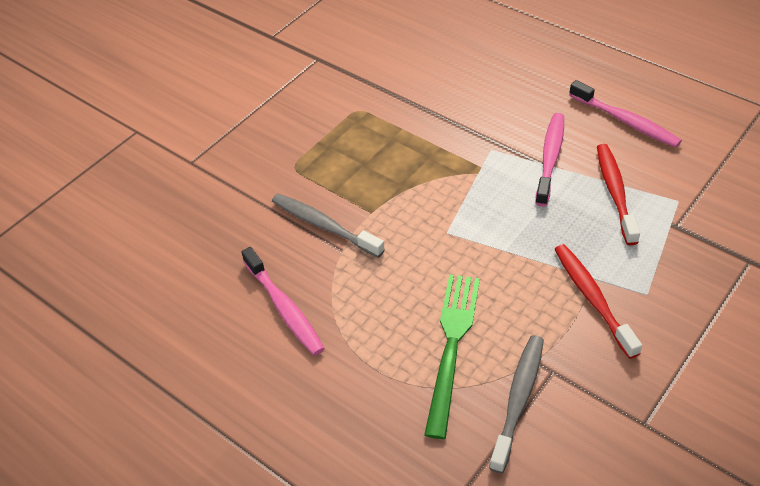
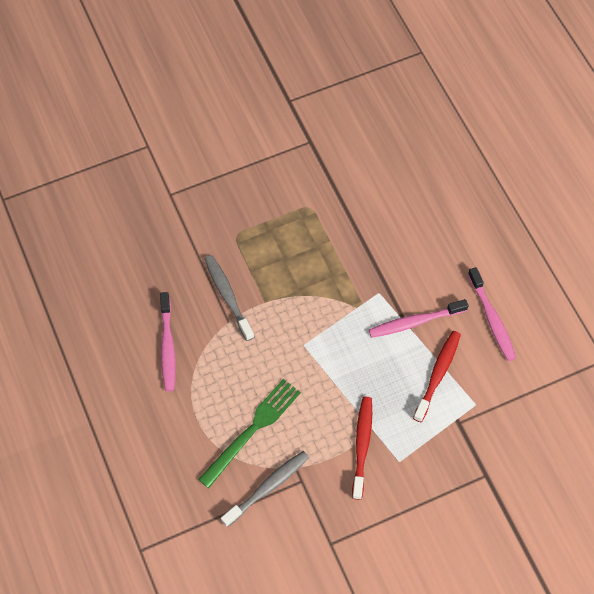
camera: 25 degrees right, 15 degrees up
pink toothbrush [535,113,564,206] -> pink toothbrush turned 150 degrees counterclockwise [369,299,468,338]

